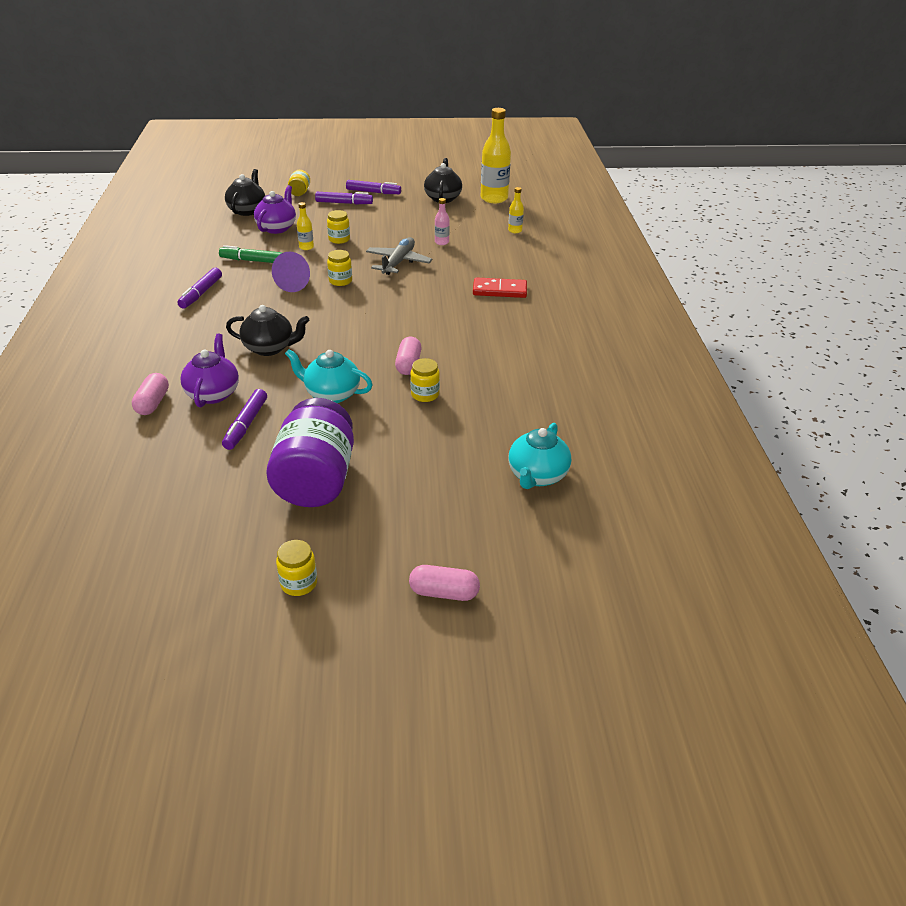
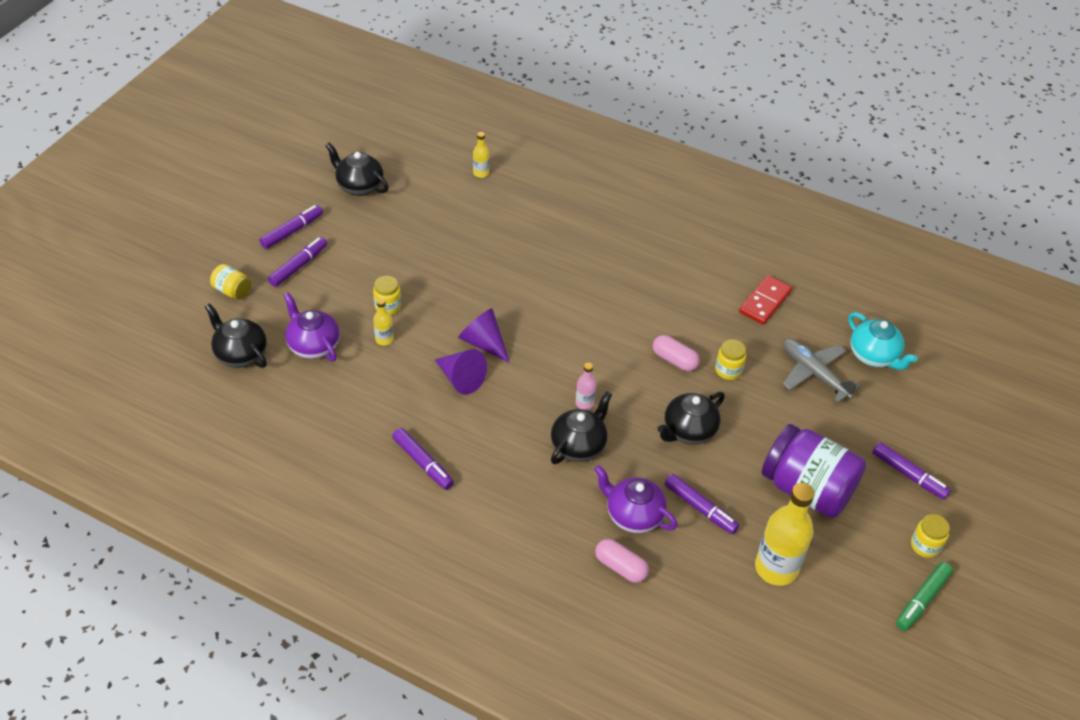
camera: 60 degrees left, 10 degrees up
green marker [219,245,282,263] -> green marker moved to [896,562,953,631]
turquoise teapot [285,349,373,403] -> black teapot [657,392,725,445]
yellow jar [327,250,352,286] -> purple cone [458,308,510,363]
grey plane [366,237,432,275] -> grey plane moved to [783,339,861,403]
pink capsule [409,565,480,601] -> none
pink bottle [435,198,450,245] -> pink bottle moved to [575,363,596,410]
red domino [473,277,527,298] -> red domino moved to [739,275,792,325]
yellow bottle [481,108,511,203] -> yellow bottle moved to [755,483,815,586]
none -> purple marker [872,442,951,500]

